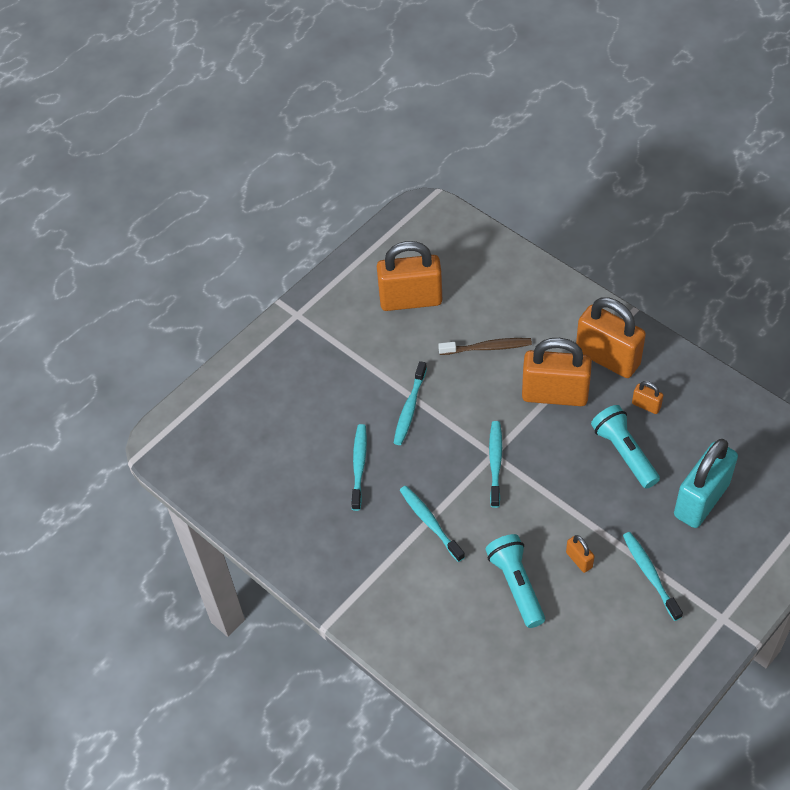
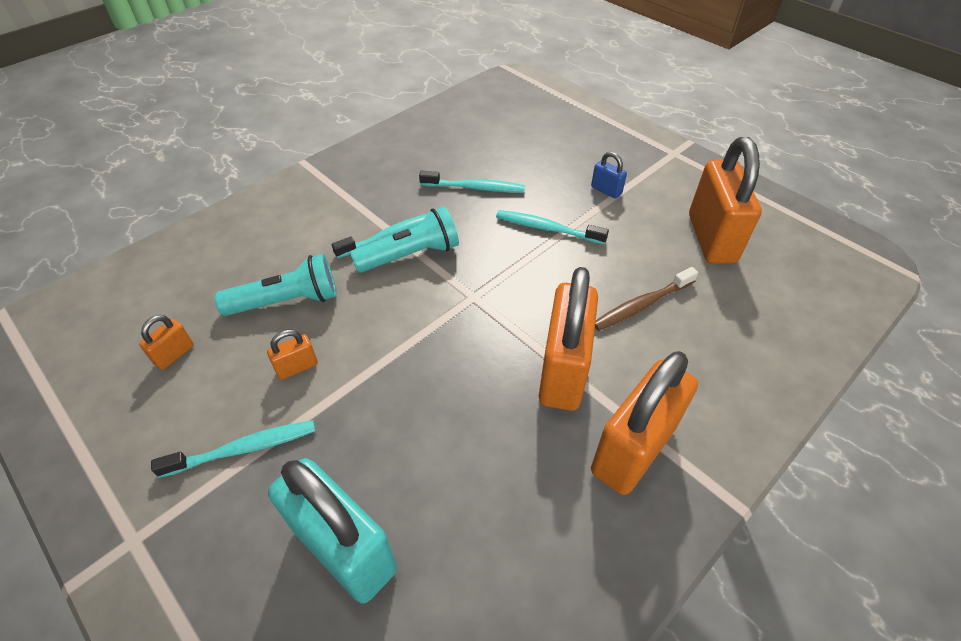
camera: 90 degrees right, 5 degrees down
brown toothbrush [438,338,532,355] -> brown toothbrush turned 60 degrees clockwise [595,267,698,331]
turquoise toothbrush [489,421,502,508] -> none
turquoise flashlight [591,405,660,489] -> turquoise flashlight moved to [350,206,459,273]
orange padlock [632,381,663,414] -> orange padlock moved to [139,315,194,370]
none -> blue padlock [591,152,627,199]

